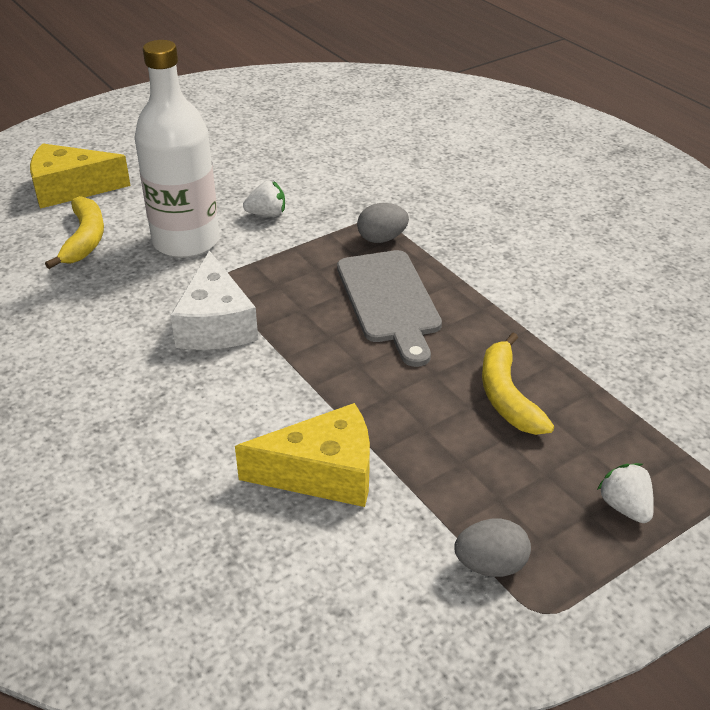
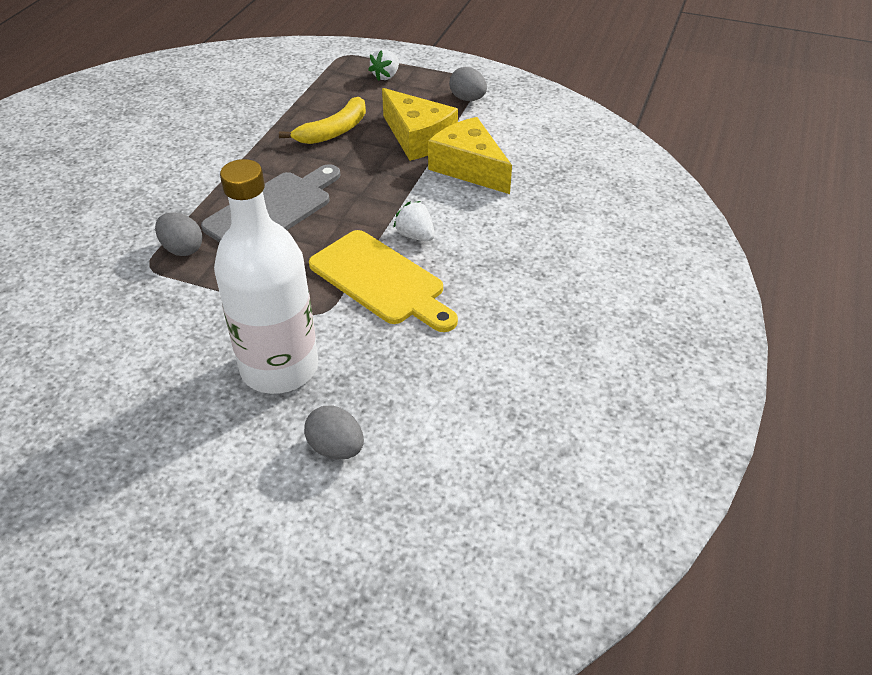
camera: 125 degrees left, 5 degrees up
yellow cheese [30,143,131,209] -> yellow cheese moved to [382,88,458,161]
yellow banana [45,196,104,269] -> grey egg [304,406,364,460]
white cheese [170,250,258,350] -> yellow cutting board [309,230,458,332]
white strawberry [243,181,285,217] -> white strawberry moved to [393,201,435,241]

